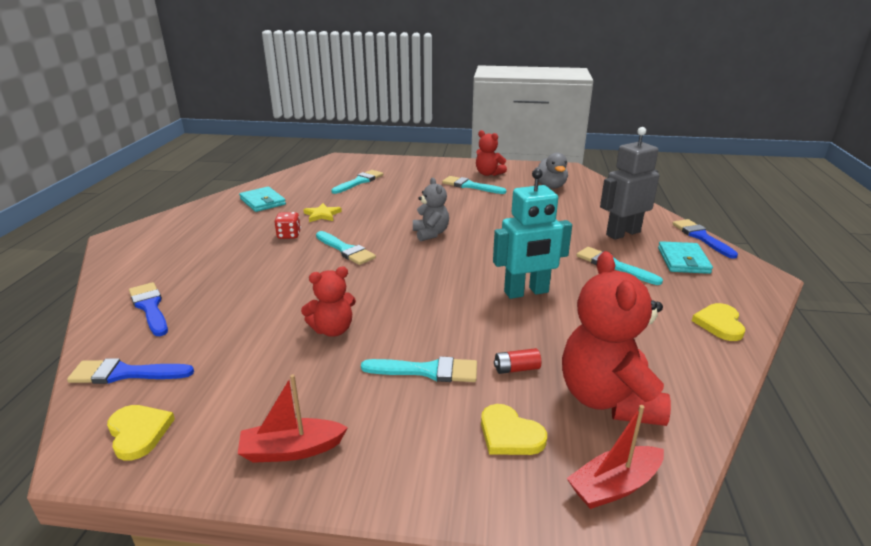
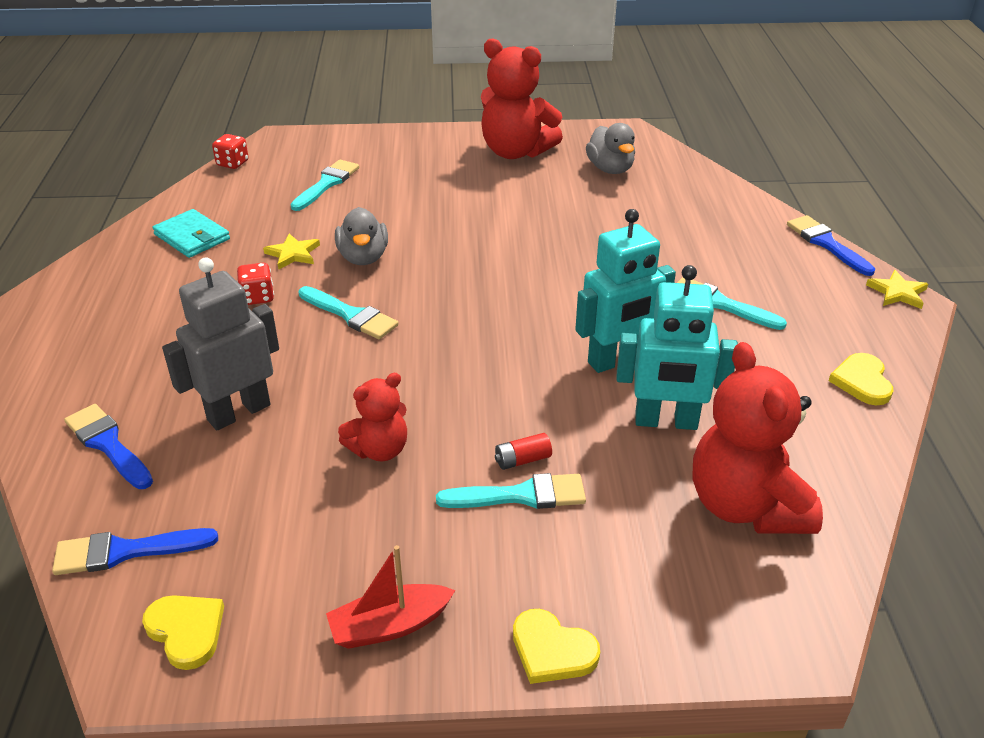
camera: 10 degrees left, 10 degrees up
grey teddy bear [413,178,449,241] -> none
turquoise brush [442,176,506,194] -> none
red teddy bear [476,130,507,176] -> red teddy bear [481,38,563,159], size x1.76
yellow heart [481,404,547,455] -> yellow heart moved to [513,609,600,684]
red battery [494,348,541,374] -> red battery moved to [495,433,552,470]
red boat [567,405,664,509] -> none
grey robot [600,127,659,240] -> grey robot moved to [162,257,279,430]
turquoise wallet [658,241,713,274] -> none
none -> red dice [212,134,249,169]
none -> grey duck [335,207,388,265]
none -> turquoise robot [617,265,738,430]
none -> yellow star [866,270,928,309]

